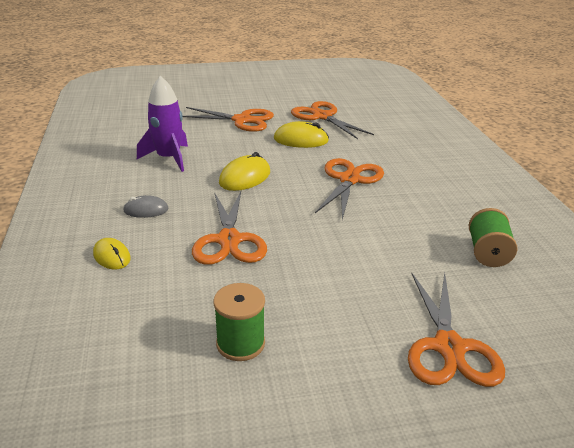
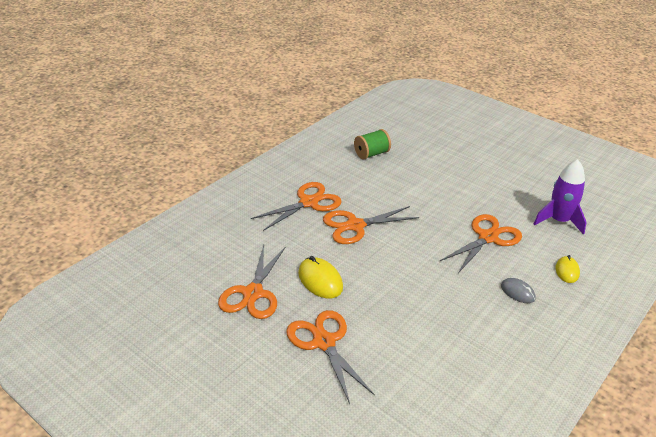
camera: 130 degrees left, 5 degrees up
purple rocket [137,76,188,172] -> purple rocket moved to [534,159,586,235]
green spool [213,283,265,361] -> none
yellow mouse [219,152,270,191] -> none
orange scissors [408,273,505,387] -> orange scissors moved to [251,182,342,231]

